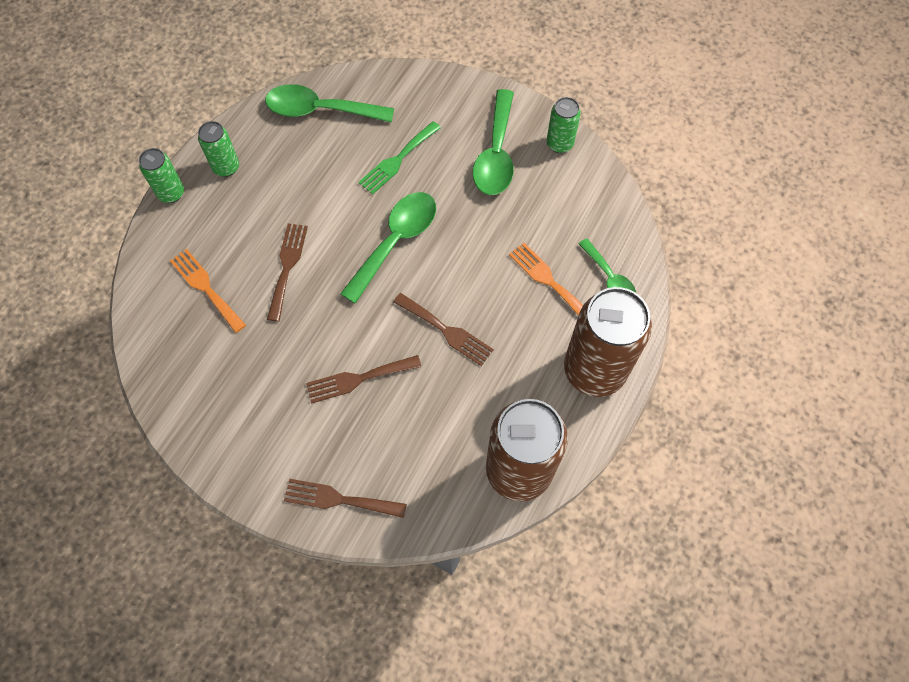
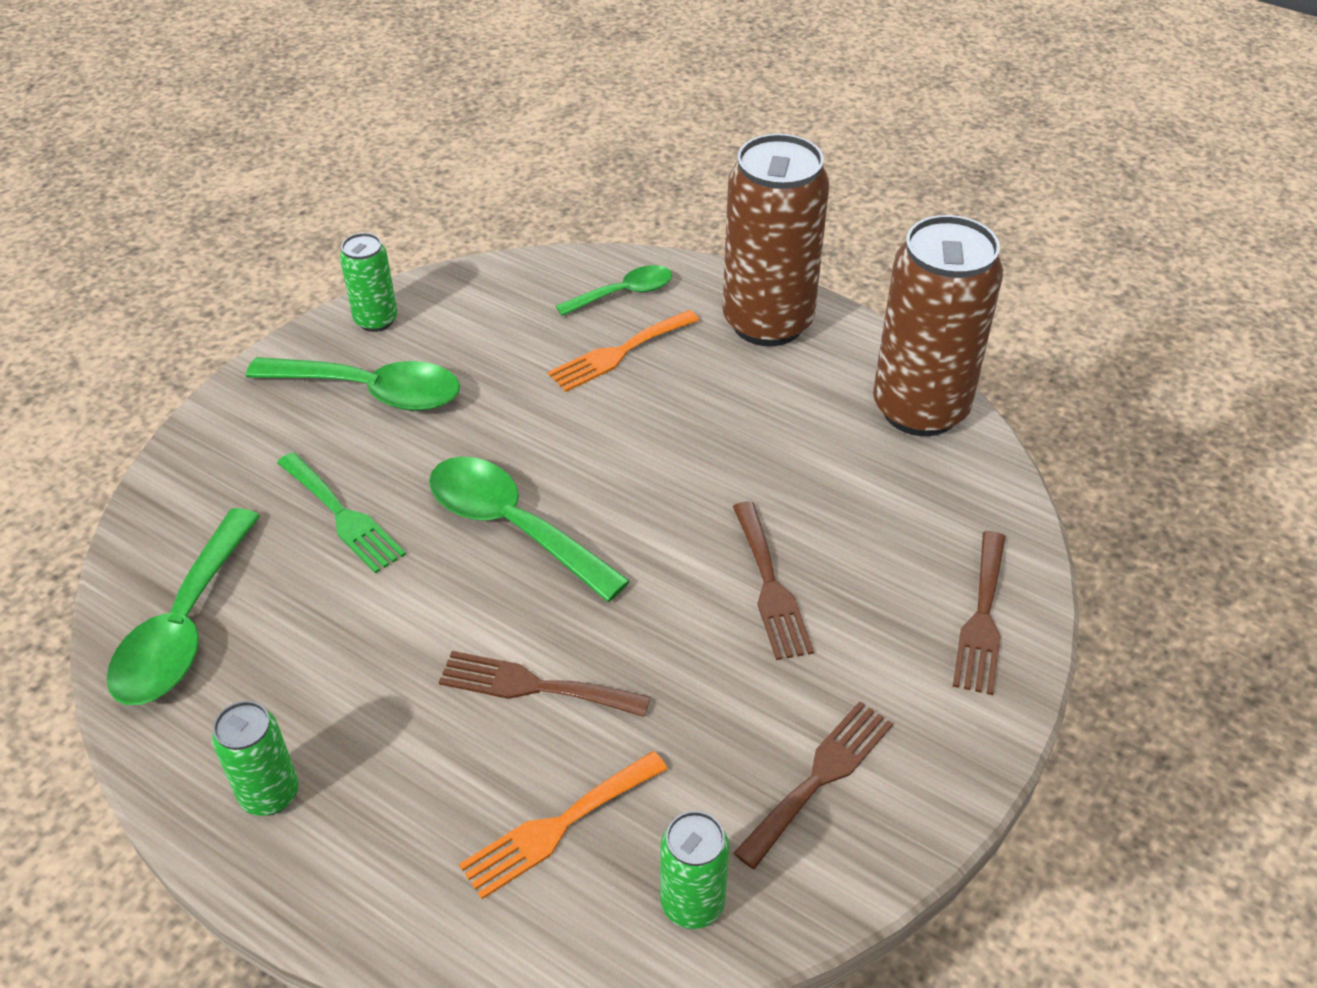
camera: 85 degrees left, 20 degrees down
green can [139,148,184,203] -> green can moved to [660,811,730,929]
brown fork [393,293,494,366] -> brown fork moved to [734,701,893,869]

